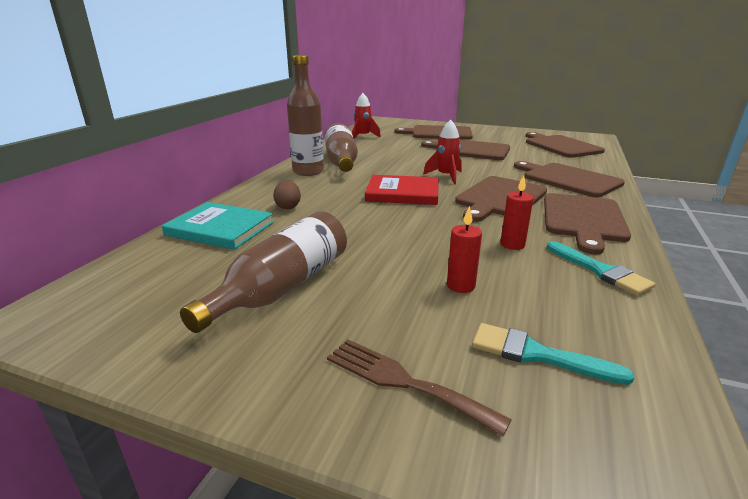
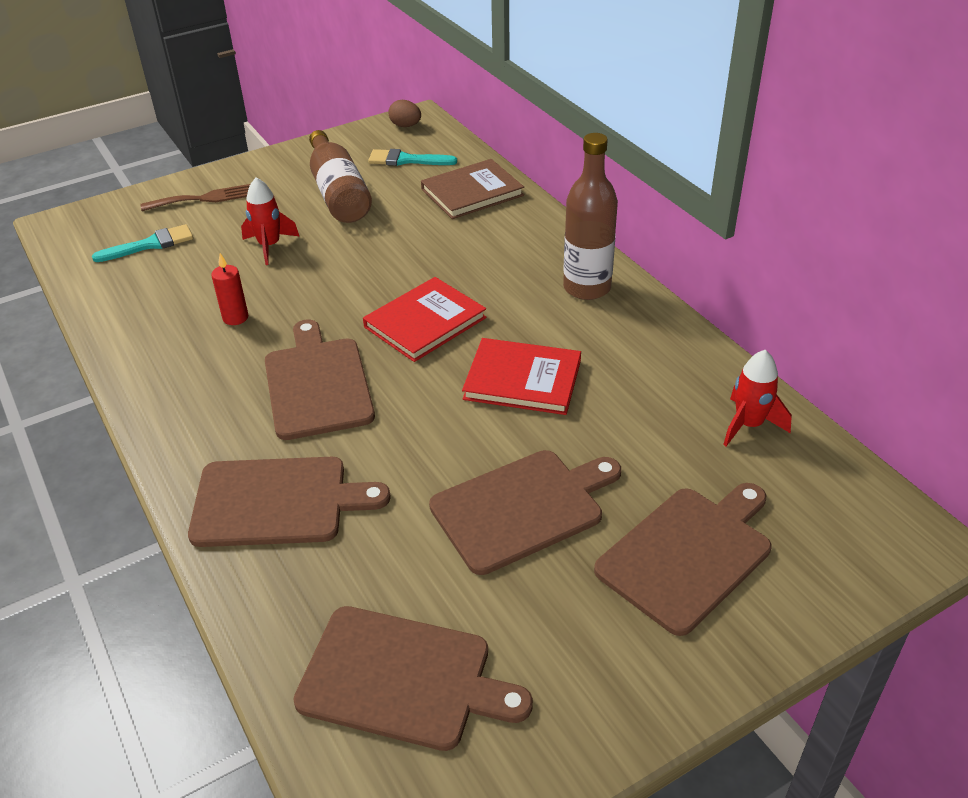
camera: 130 degrees right, 15 degrees up
turquoise book [162,202,274,250] -> brown book [421,159,524,219]
brown egg [273,180,301,209] -> brown egg moved to [388,100,421,127]
brown bottle [324,123,358,172] -> none
red rocket [423,120,461,185] -> red rocket moved to [241,177,299,265]
red candle [447,206,482,293] -> none
brown cutting board [544,193,631,254] -> none
turquoise brush [547,241,656,296] -> turquoise brush moved to [368,149,457,166]
none -> red book [462,338,581,415]

